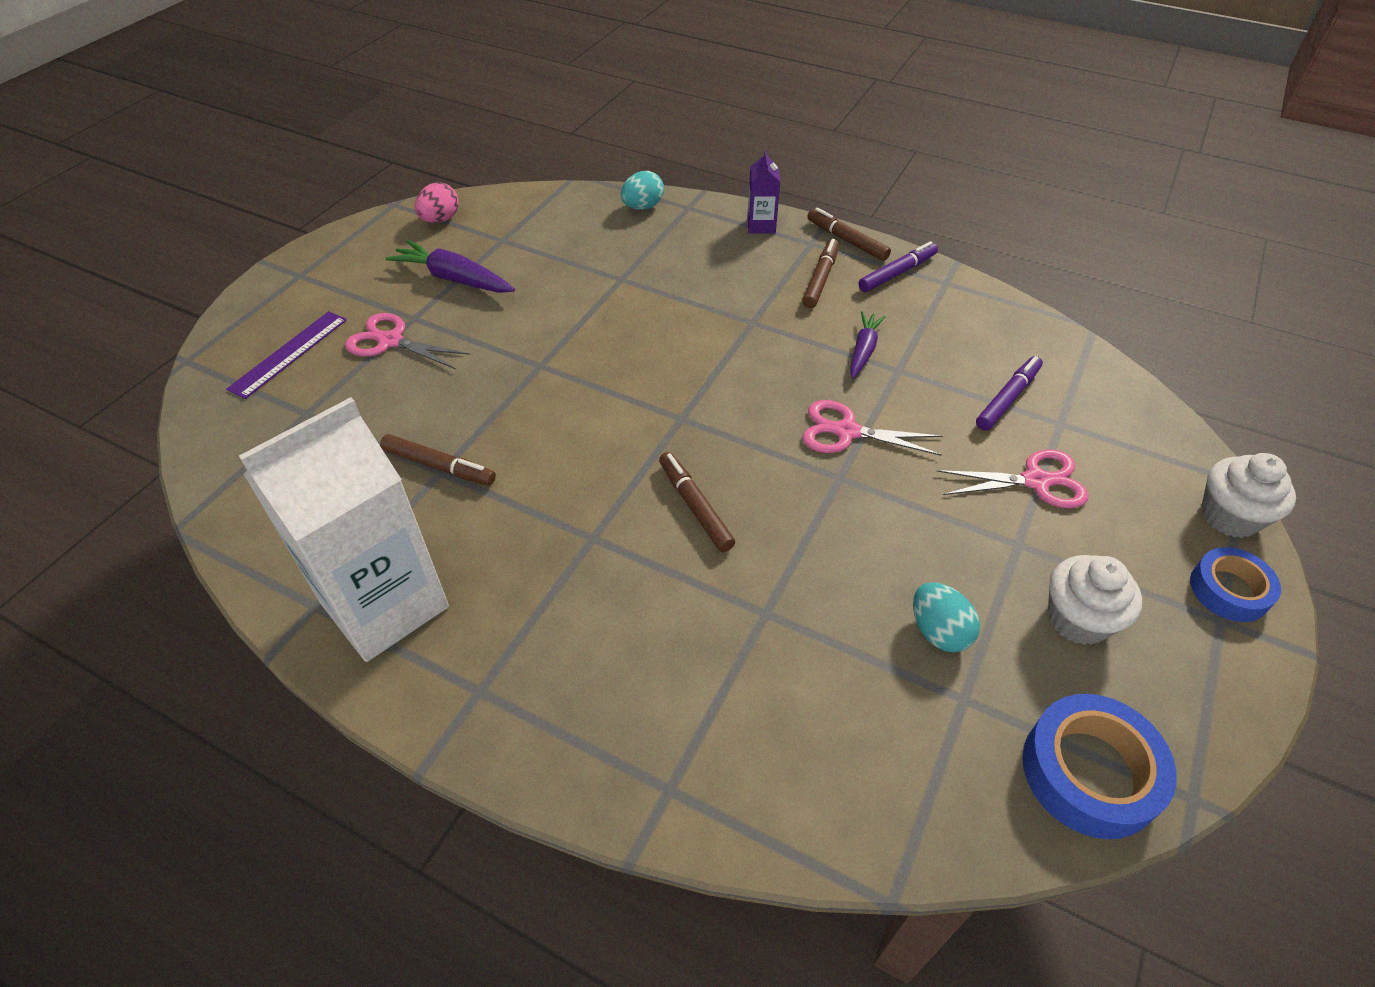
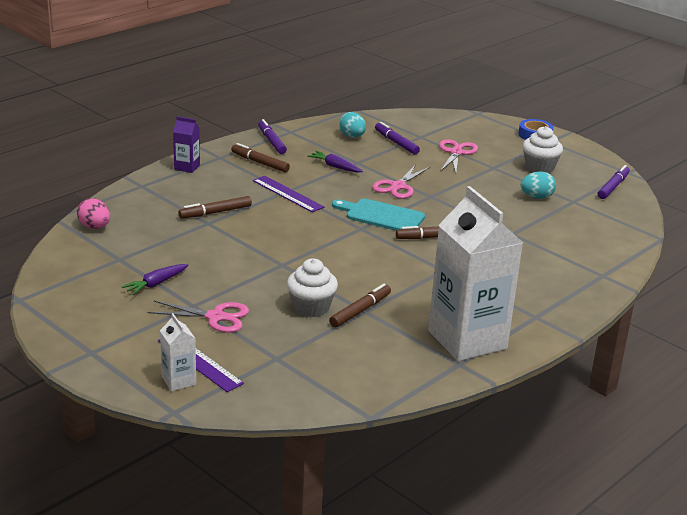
camera: 75 degrees left, 20 degrees down
pink scissors [345,313,470,369] -> pink scissors turned 120 degrees counterclockwise [148,301,249,333]
purple carrot [385,240,515,293] -> purple carrot [122,264,188,295], size x0.65
pink egg [415,182,459,223] -> pink egg moved to [77,198,110,229]
turquoise egg [621,171,664,210] -> turquoise egg moved to [339,112,366,138]
brown marker [807,208,891,261] -> brown marker moved to [178,196,252,219]
blue tape [1022,694,1177,839] -> purple marker [598,165,630,199]
white cupcake [1201,453,1296,538] -> white cupcake moved to [287,258,338,317]
none -> white carton [160,313,196,391]
none -> purple ruler [253,176,324,212]
none -> turquoise cutting board [332,199,425,231]

